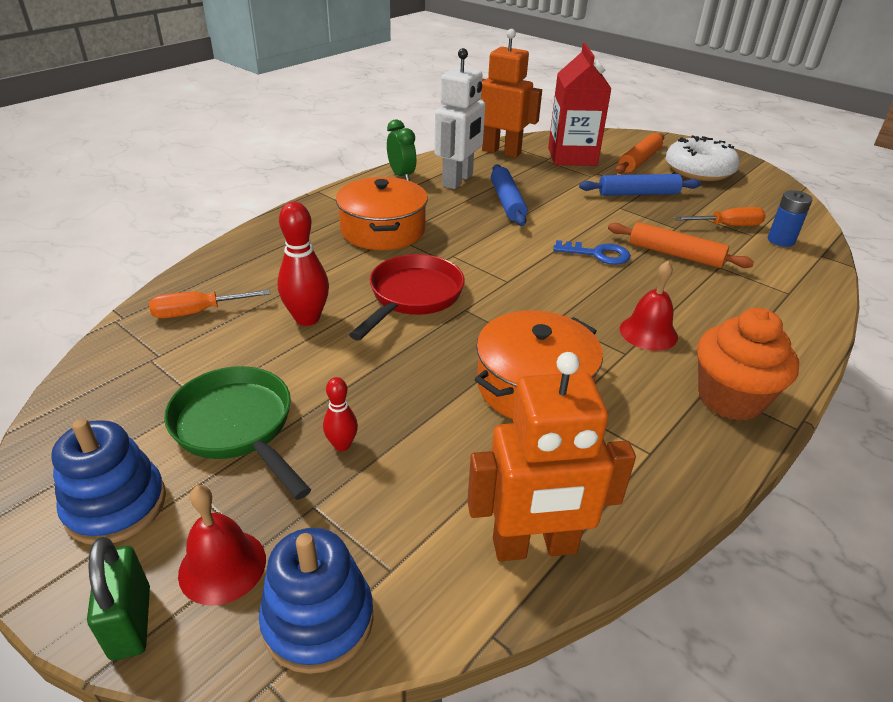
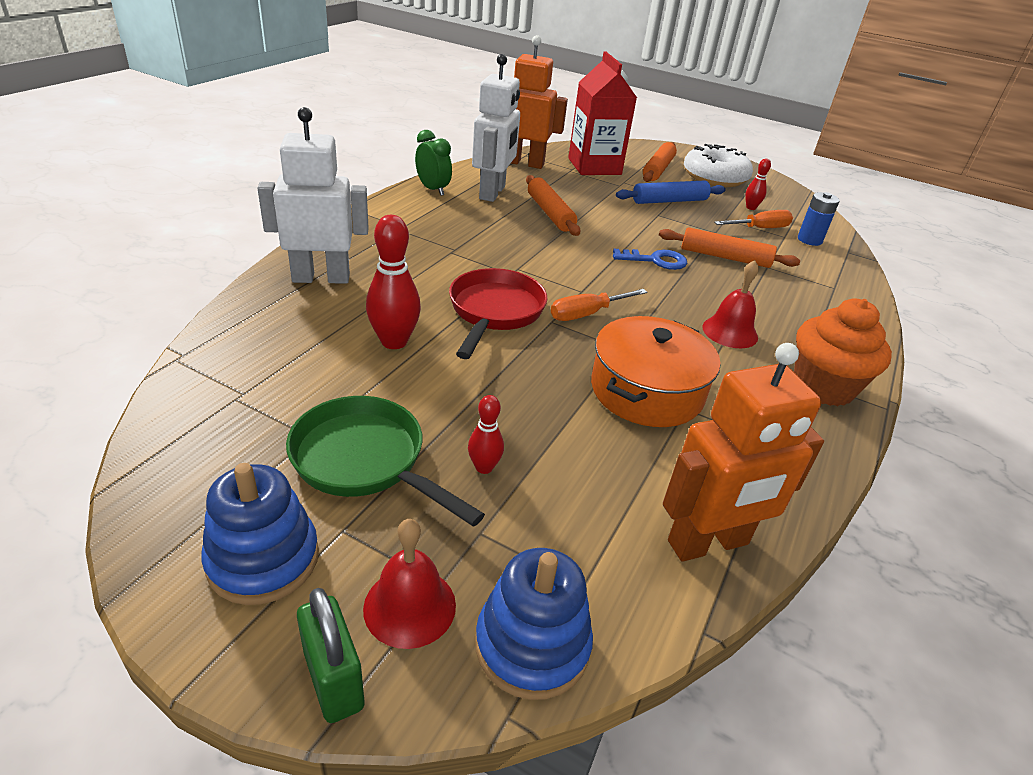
camera: 15 degrees left, 0 degrees up
orange screwdriver [149,290,270,318] -> orange screwdriver moved to [551,289,647,321]
orange pot [336,177,428,250] -> none
blue rolling pin [491,164,527,226] -> orange rolling pin [526,175,580,236]
none -> white robot [257,107,369,284]
none -> red bowling pin [745,159,771,210]

